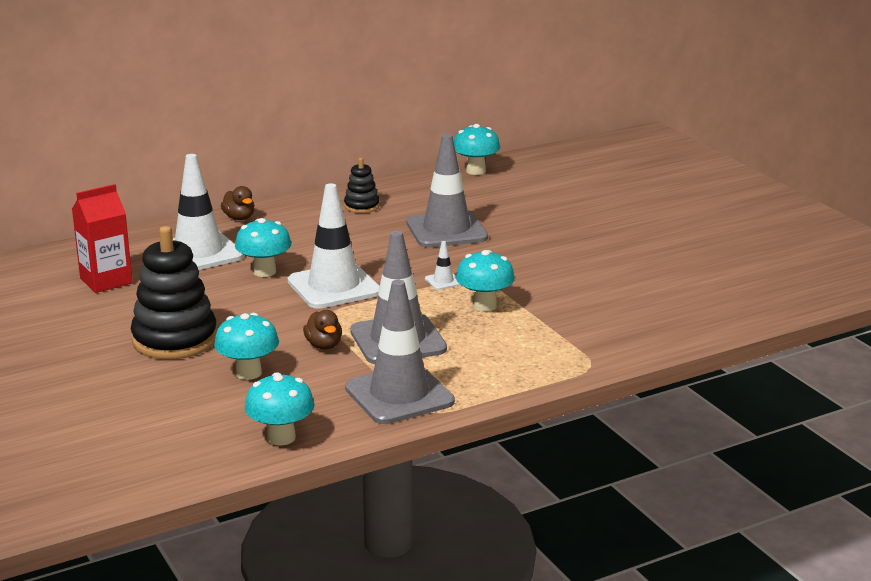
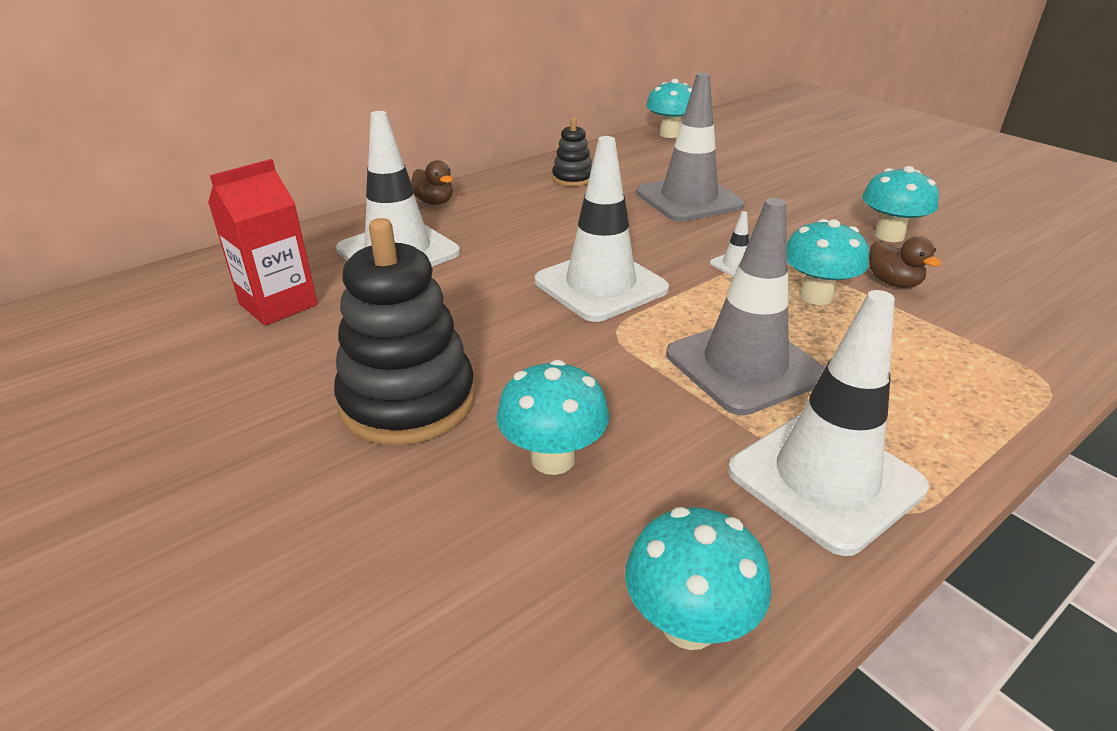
camera: 10 degrees left, 10 degrees up
turquoise mushroom [235,218,291,277] -> turquoise mushroom moved to [862,166,939,242]
brown duck [303,310,342,350] -> brown duck moved to [869,236,941,288]
grey traffic cone [345,280,455,424] -> white traffic cone [728,290,929,556]

